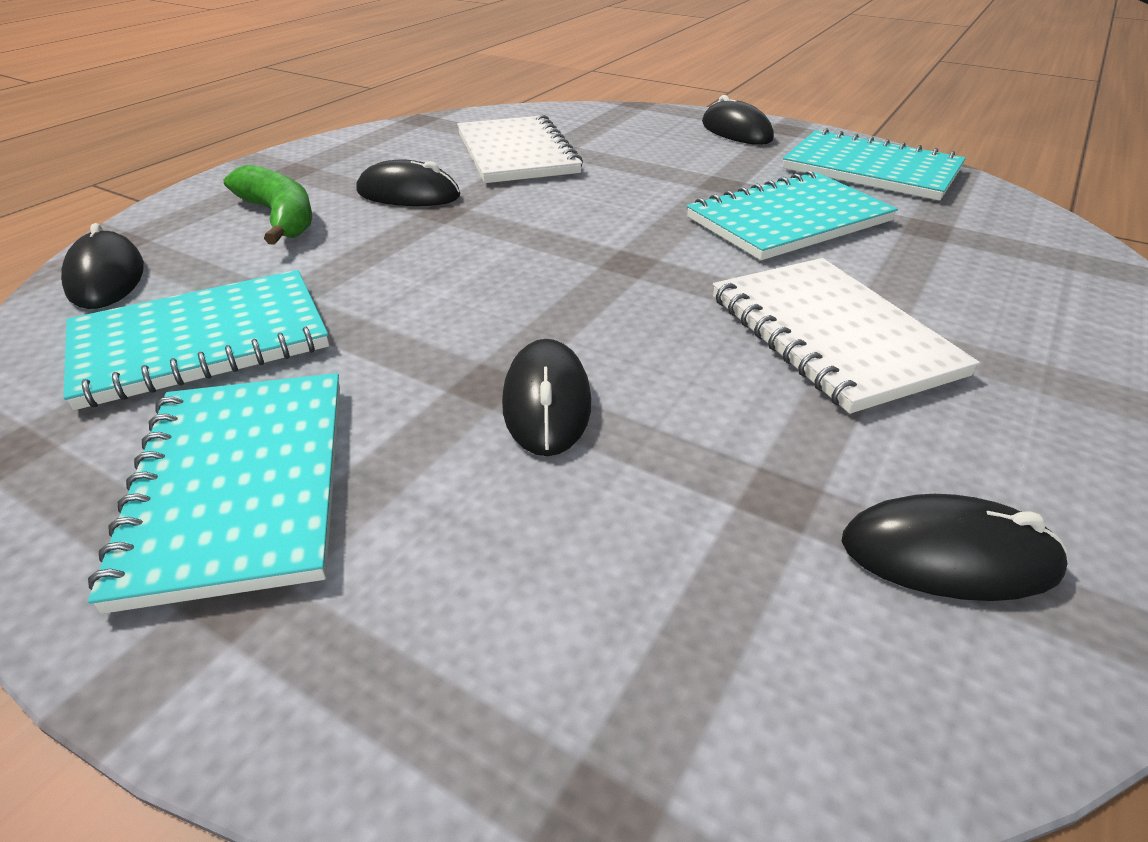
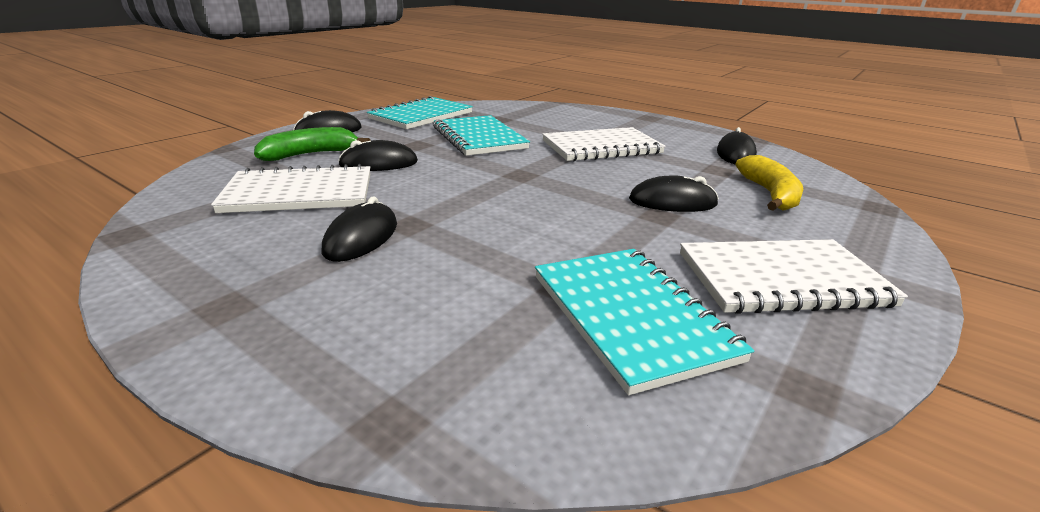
camera: 85 degrees left, 10 degrees down
black mouse [61,223,144,309] -> black mouse moved to [338,140,418,171]
turquoise notebook [88,373,340,614] -> white notebook [680,239,908,314]
green banana [224,165,312,245] -> green banana moved to [254,127,371,161]
none -> yellow banana [736,155,803,211]

